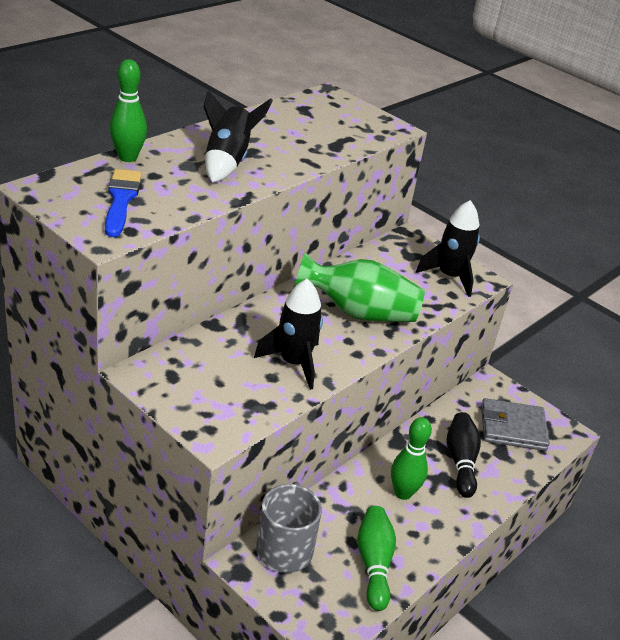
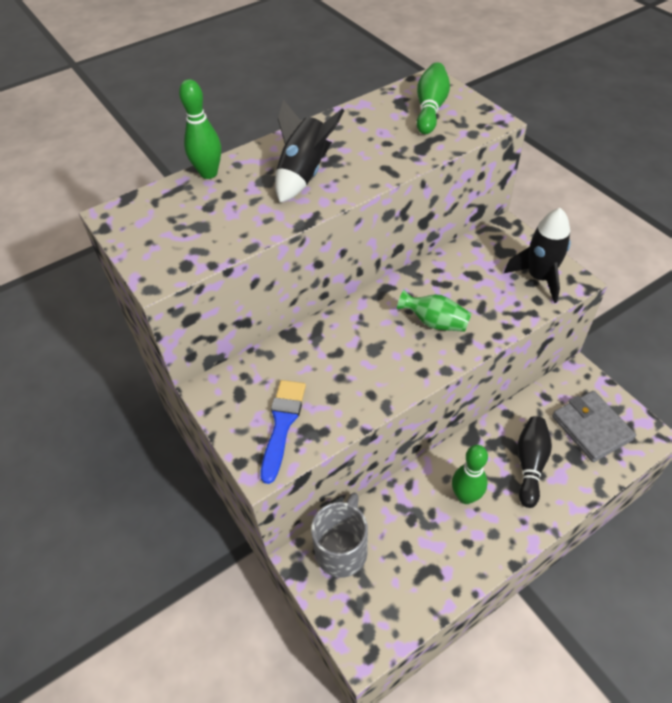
camera: 20 degrees right, 15 degrees up
blue brush [105,169,142,237] -> blue brush moved to [261,380,306,484]
black rocket [254,279,323,390] -> none
green vase [295,253,425,322] -> green vase [397,290,472,332], size x0.58
green bowling pin [357,506,396,611] -> green bowling pin moved to [417,62,450,134]
grey wallet [481,398,550,451] -> grey wallet turned 45 degrees clockwise [552,391,636,462]

